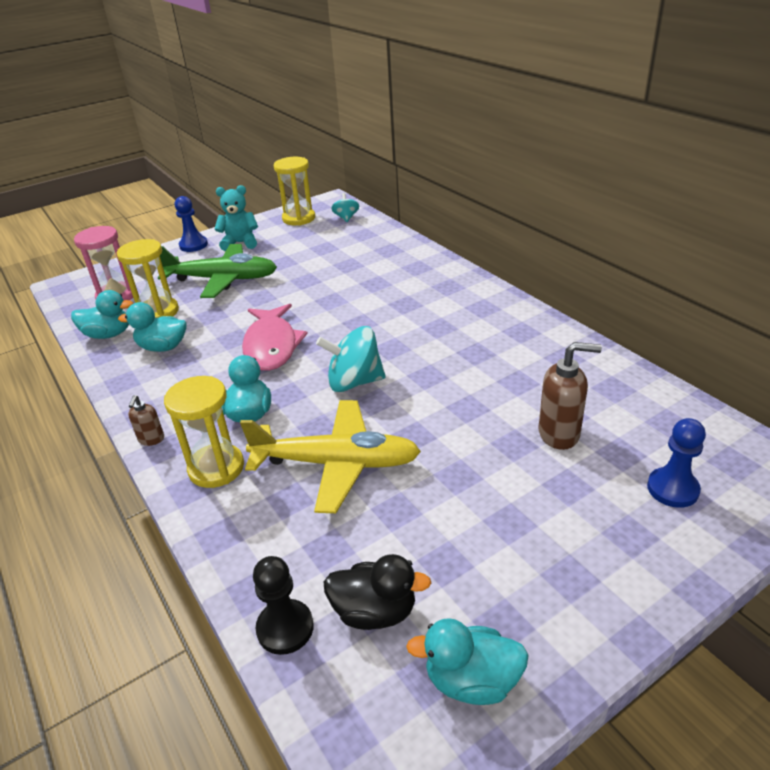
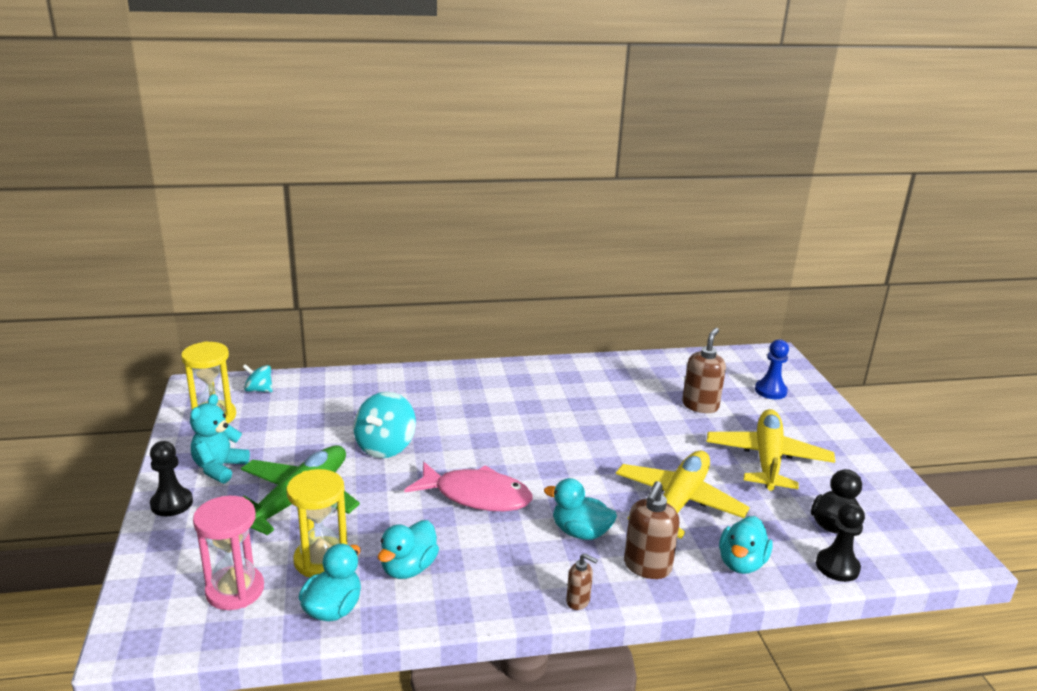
camera: 70 degrees left, 10 degrees down
yellow hourglass [164,376,244,488] -> brown soap dispenser [624,481,679,579]
blue pawn [175,196,208,252] -> black pawn [150,441,193,516]
turquoise spinning top [316,326,386,392] -> turquoise spinning top moved to [354,392,416,458]
turquoise duck [406,618,529,705] -> turquoise duck moved to [719,516,773,574]
none -> yellow plane [707,409,835,491]

